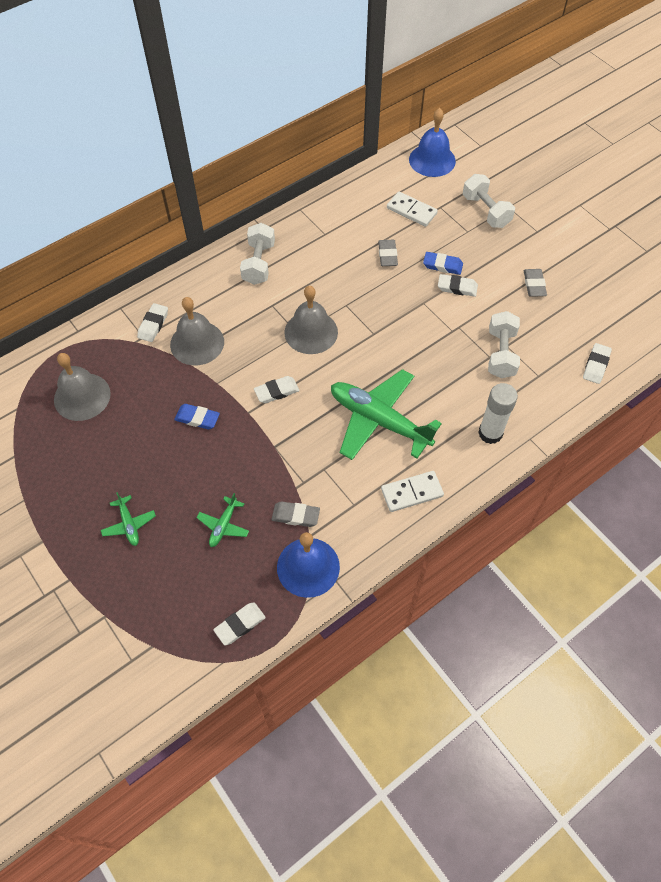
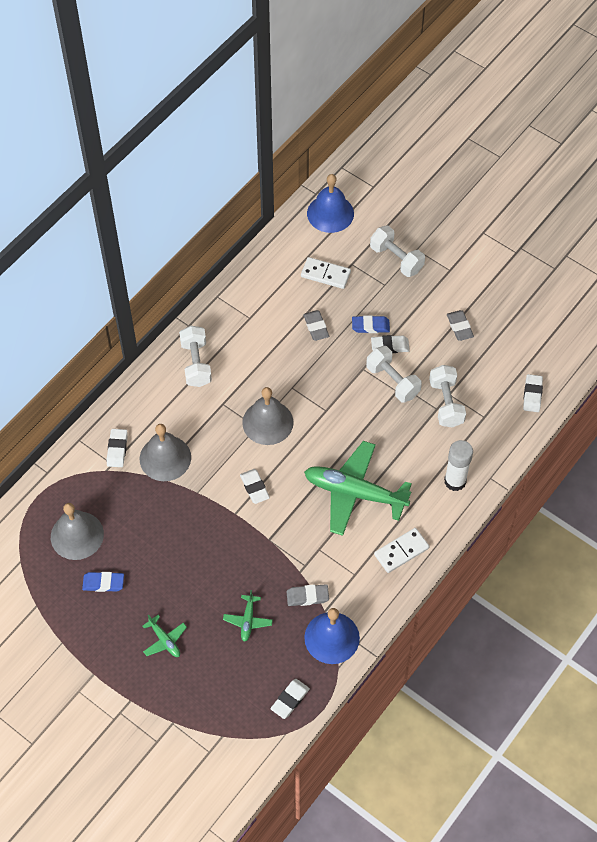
camera: 15 degrees left, 0 degrees up
blue eraser [174,404,220,430] -> blue eraser moved to [82,572,124,592]
white eraser [254,376,299,403] -> white eraser turned 75 degrees counterclockwise [240,469,270,504]
none -> white dumbbell [366,346,422,403]

